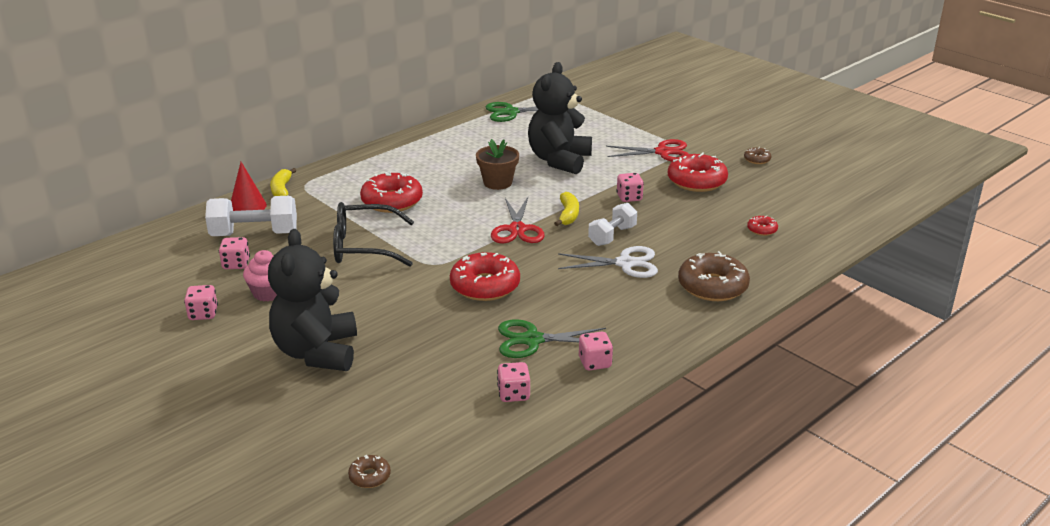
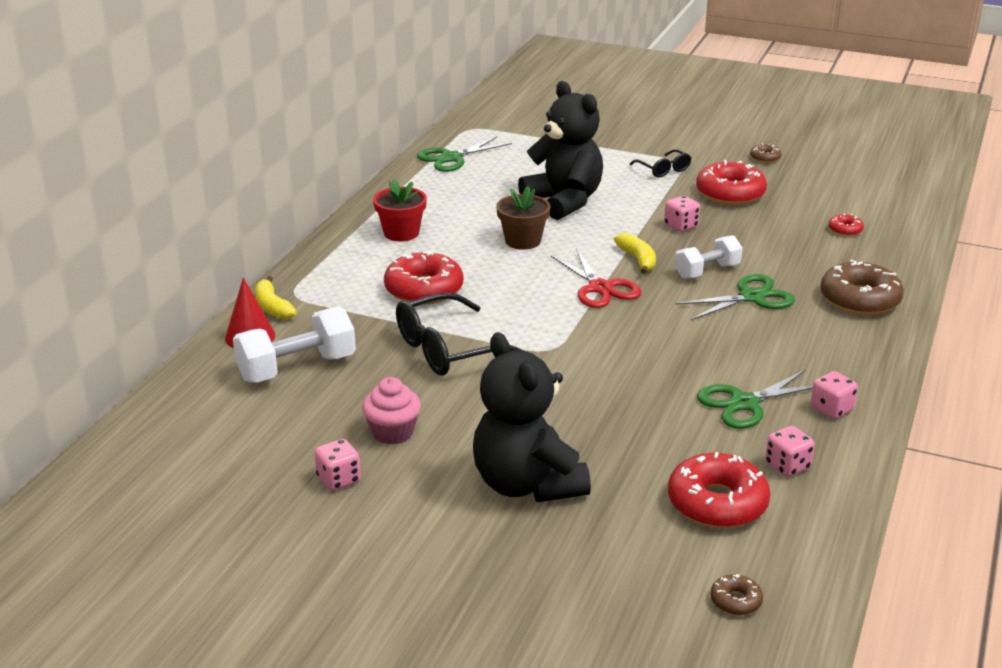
camera: 25 degrees left, 0 degrees up
pink dice [219,237,250,269] -> none
red donut [450,252,520,301] -> red donut moved to [668,452,770,528]
black teddy bear [528,62,592,175] -> black teddy bear turned 150 degrees clockwise [518,81,603,220]
white scissors [558,246,658,278] -> green scissors [675,274,795,320]
white dumbbell [588,203,637,246] -> white dumbbell turned 45 degrees clockwise [675,235,742,279]
red scissors [606,139,689,162] -> black glasses [630,149,691,178]
none -> red flower pot [373,179,427,241]

